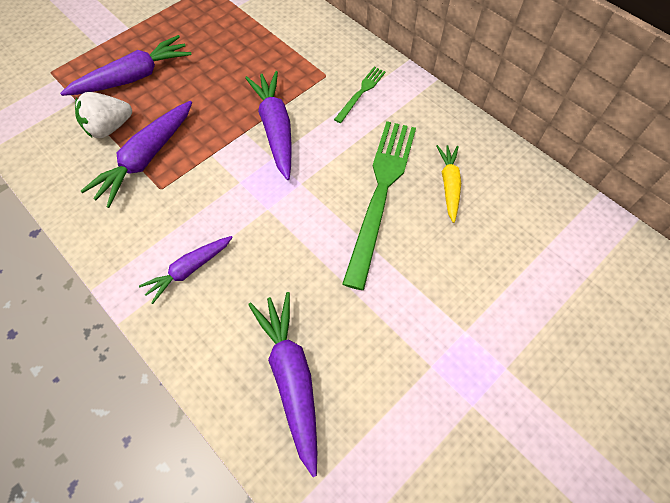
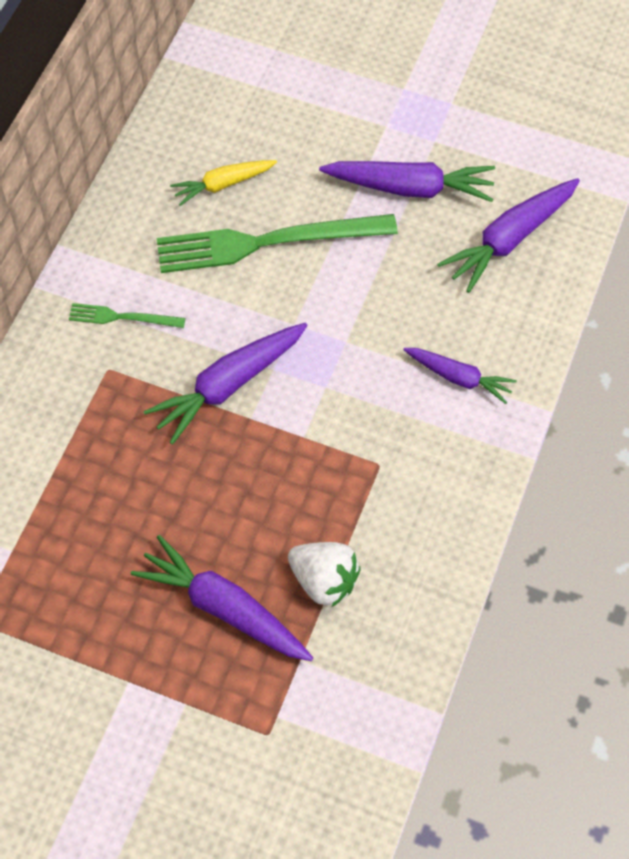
camera: 115 degrees left, 0 degrees up
purple carrot [81,101,192,208] -> purple carrot moved to [319,161,495,202]

